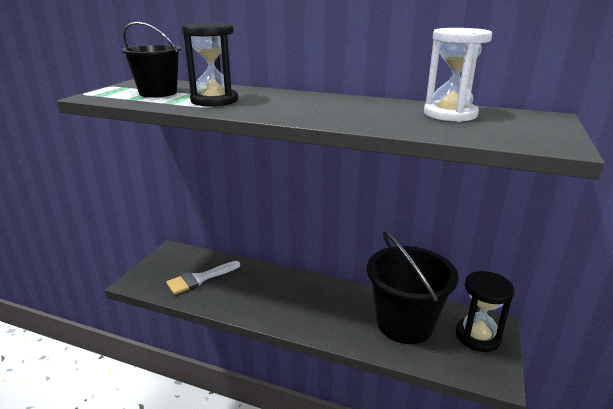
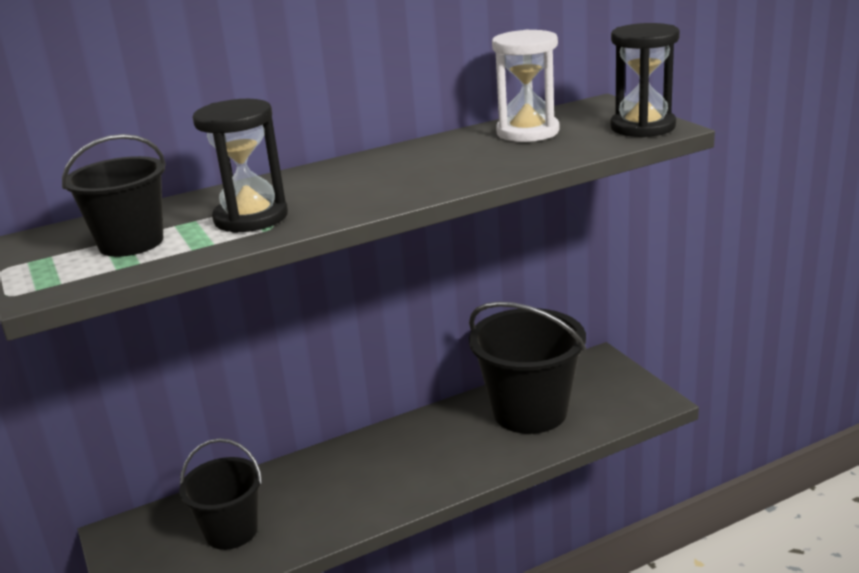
camera: 45 degrees left, 0 degrees up
white brush [166,261,240,295] -> black bucket [179,438,262,550]
black hourglass [456,271,514,352] -> black hourglass moved to [611,23,680,137]

